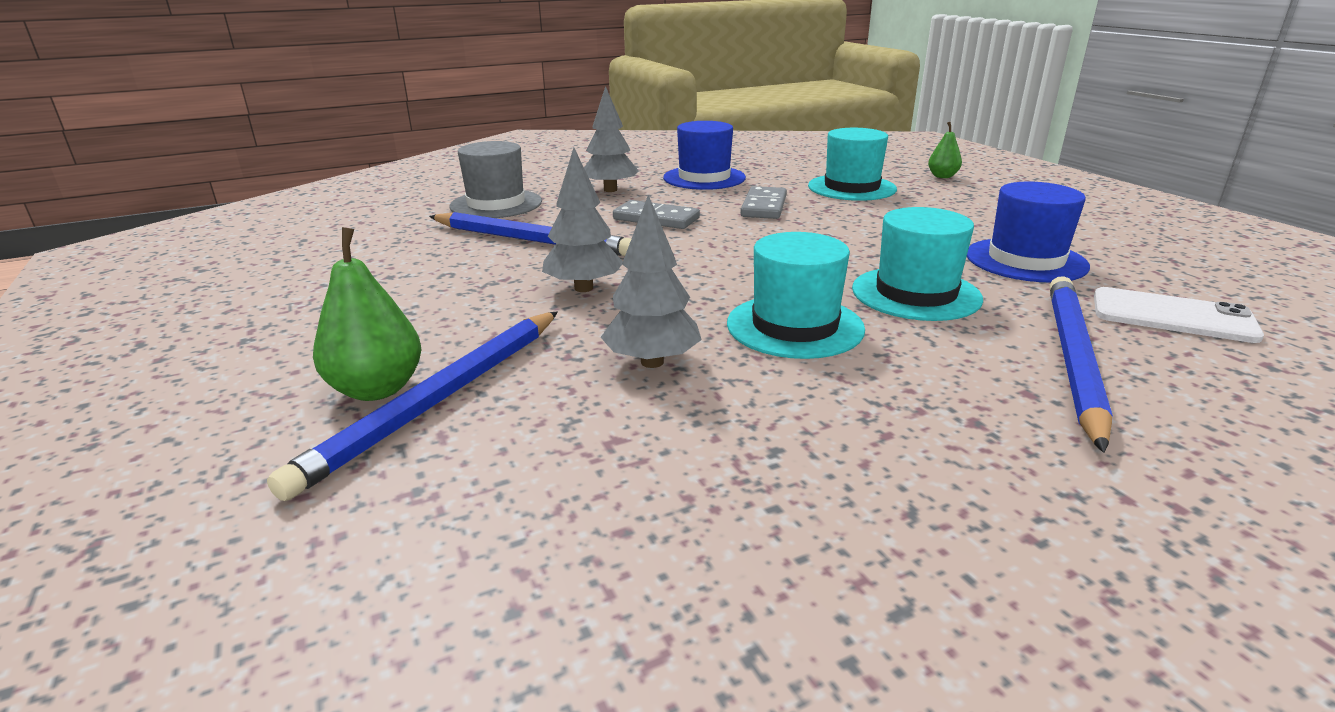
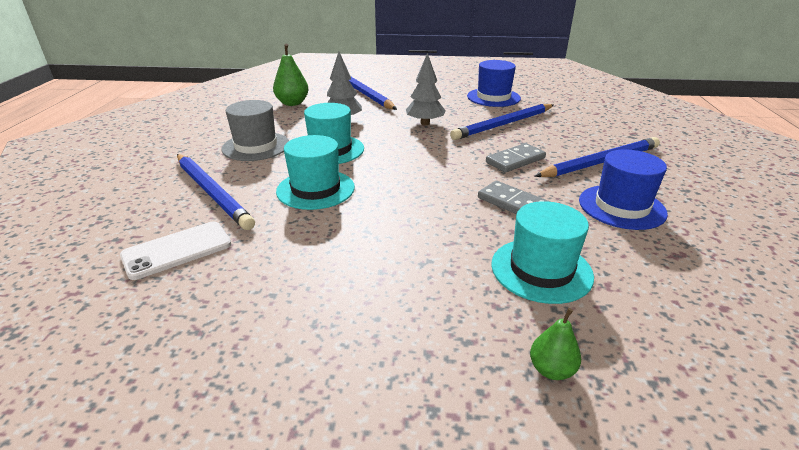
camera: 120 degrees right, 5 degrees up
green pear [313,227,421,401] -> green pear moved to [273,44,308,106]
grey hat [449,141,542,218] -> grey hat moved to [221,100,289,161]
grey tree [584,86,639,192] -> blue pencil [534,137,660,177]
blue hat [967,181,1090,282] -> blue hat moved to [467,60,521,107]

